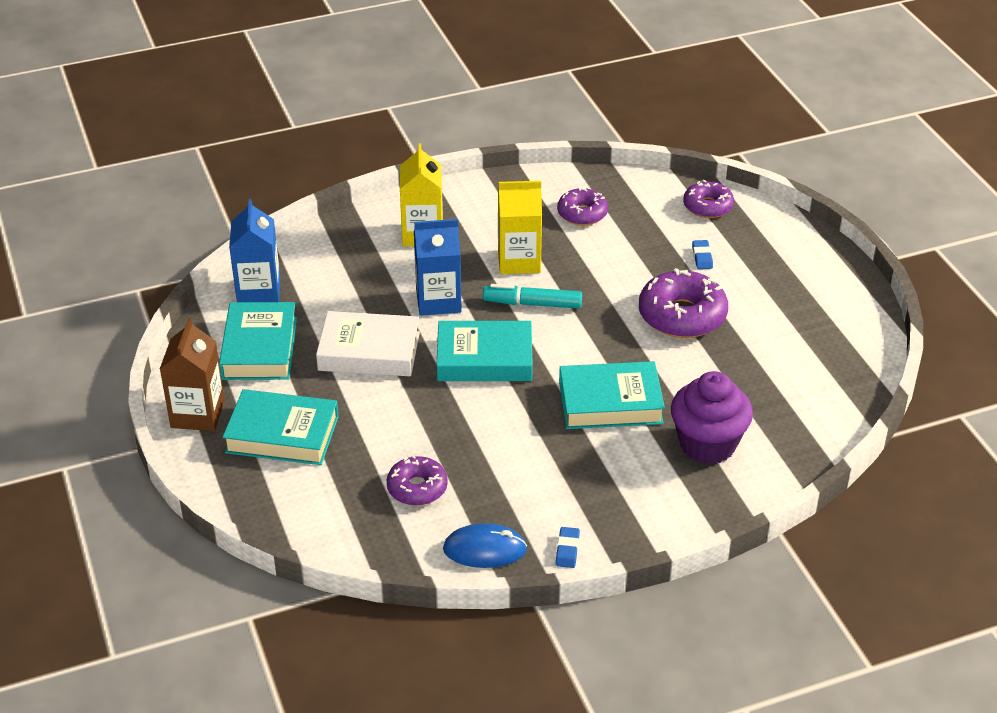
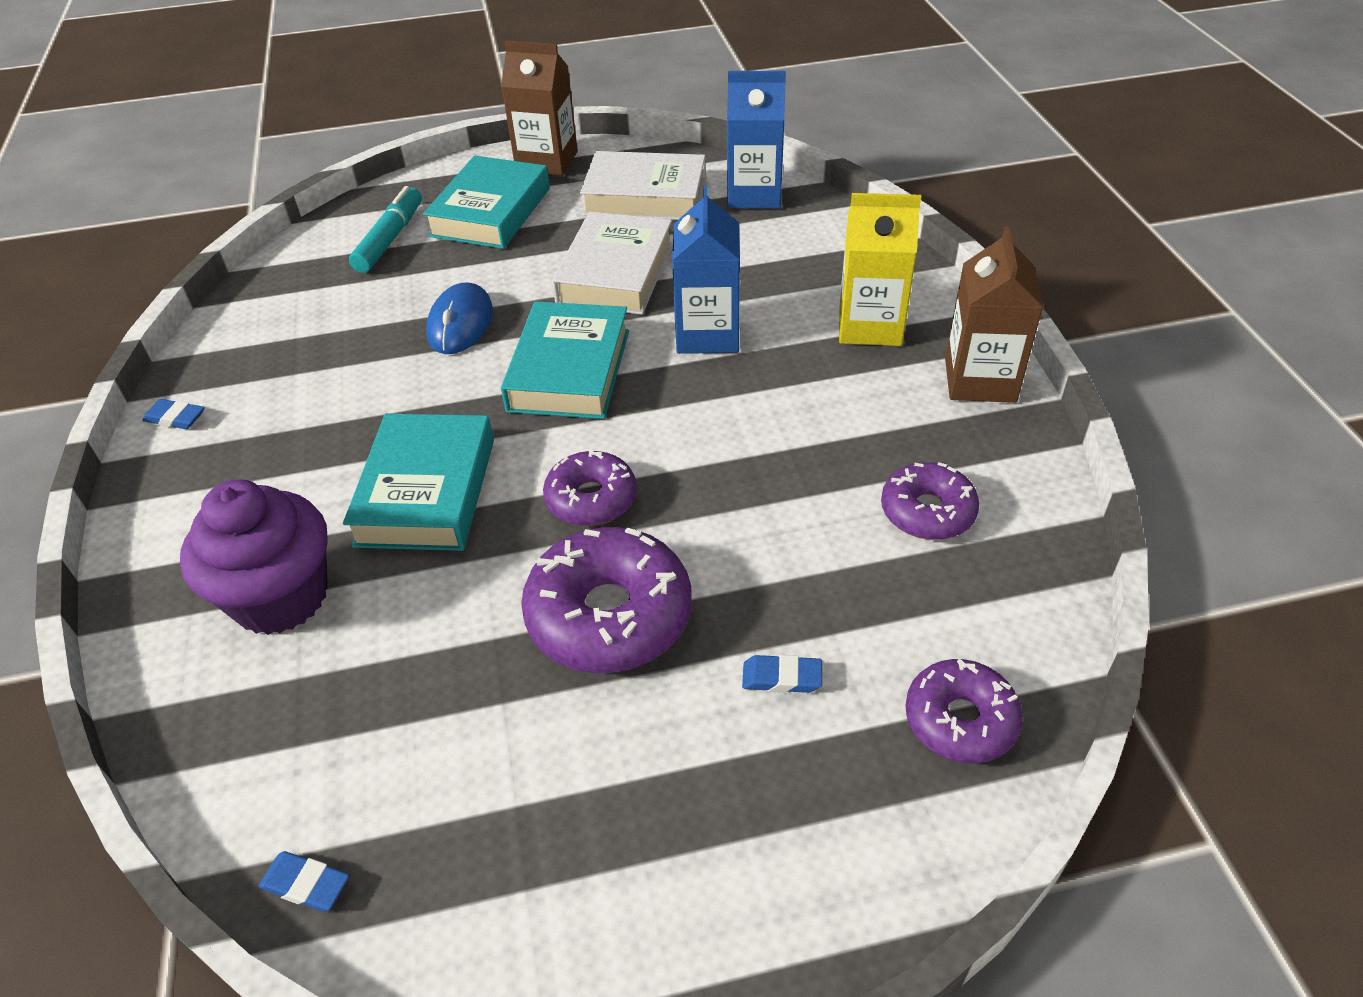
camera: 100 degrees right, 5 degrees up
turquoise book [219,302,297,380] -> white book [580,151,706,220]
purple donut [387,455,448,506] -> purple donut moved to [543,449,637,526]
blue mouse [443,523,527,568] -> blue mouse moved to [426,283,493,354]
turquoise marker [483,284,582,309] -> turquoise marker moved to [349,186,422,273]
yellow carton [498,181,542,274] -> none
none -> blue eraser [258,851,349,912]
none -> brown carton [945,226,1043,403]

